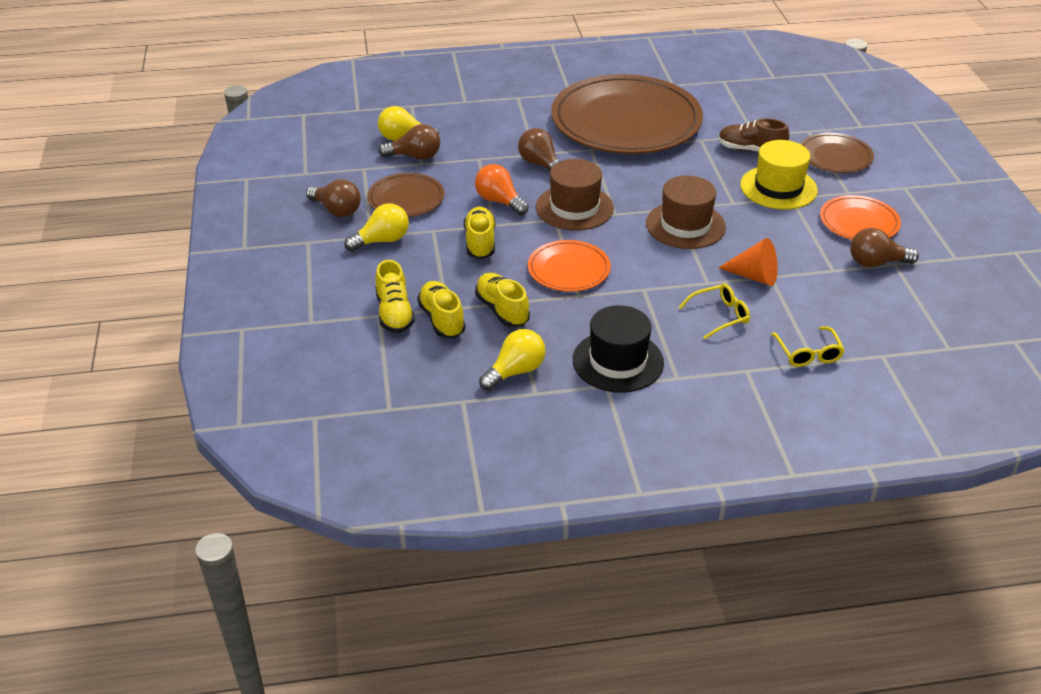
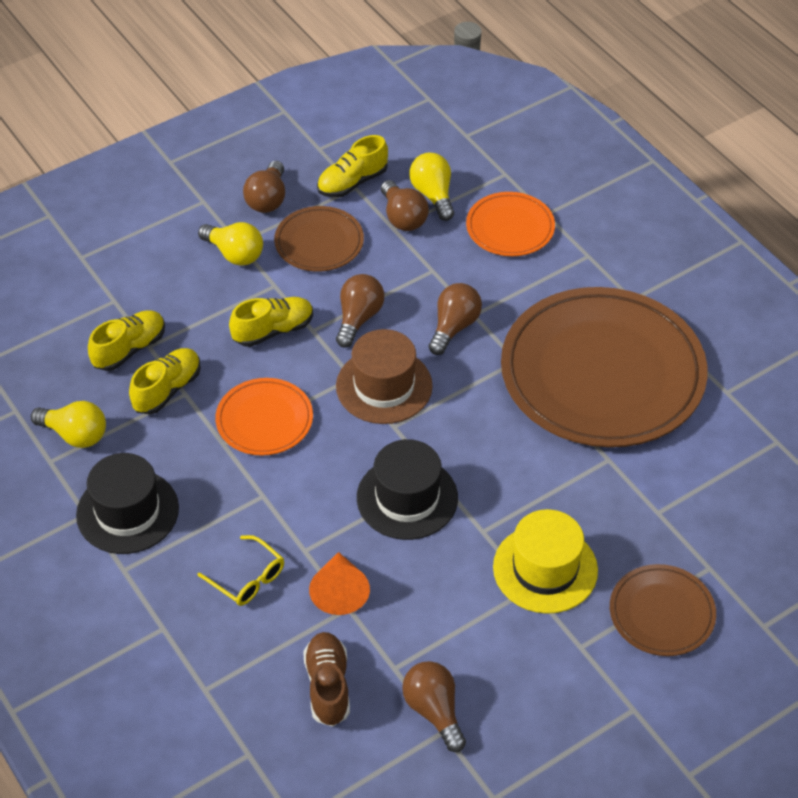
camera: 65 degrees right, 10 degrees up
yellow shoe [375,260,415,333] -> yellow shoe moved to [317,135,388,198]
orange light bulb [475,164,529,215] -> brown light bulb [336,274,384,348]
brown hat [646,176,726,249] -> black hat [357,439,458,540]
brown shoe [718,118,789,152] -> brown shoe moved to [303,632,350,727]
yellow glasses [771,326,845,367] -> none
orange plate [820,195,901,240] -> orange plate moved to [466,192,555,256]

